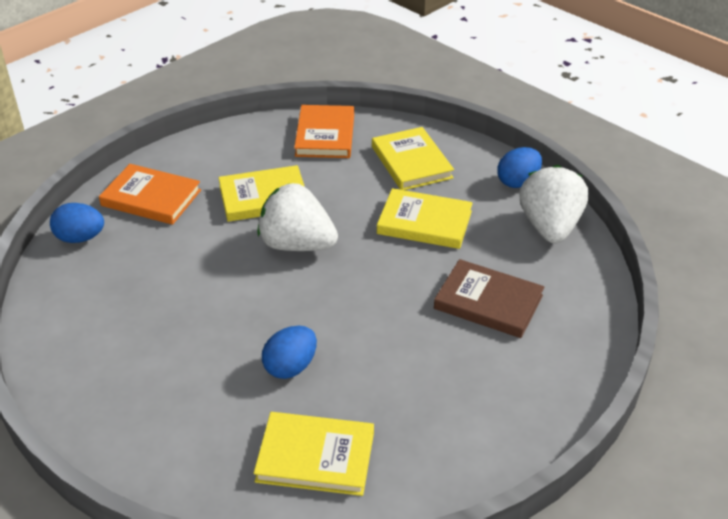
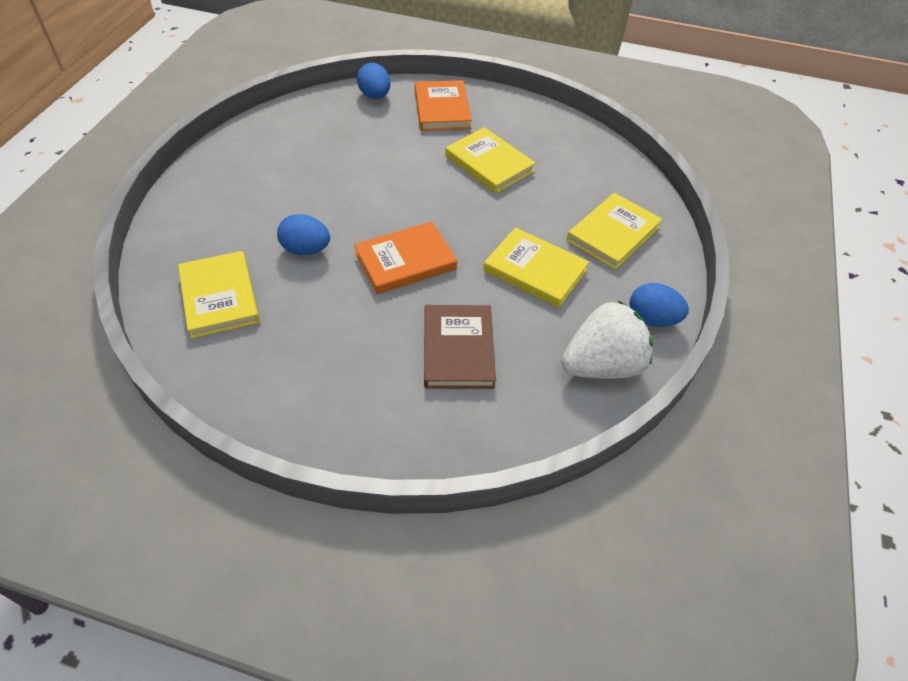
camera: 60 degrees right, 10 degrees up
white strawberry [257,183,338,251] -> none
orange book [294,105,354,158] -> orange book moved to [354,222,457,294]
yellow book [377,188,473,249] -> yellow book turned 45 degrees counterclockwise [484,227,589,308]

